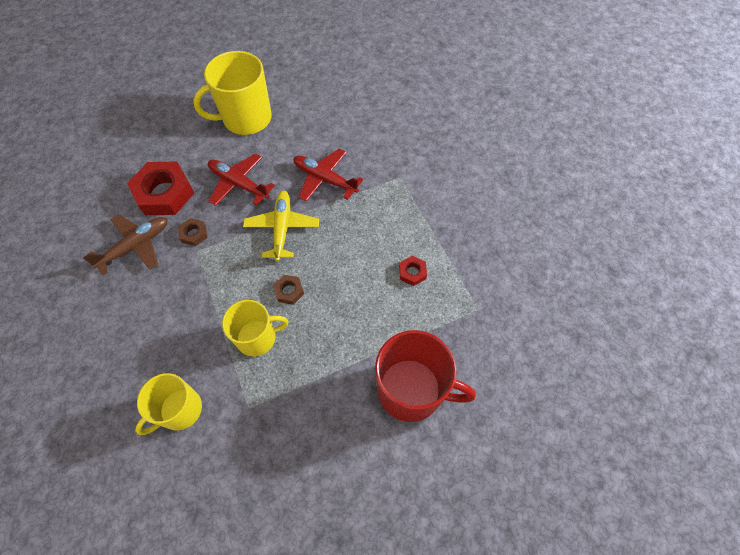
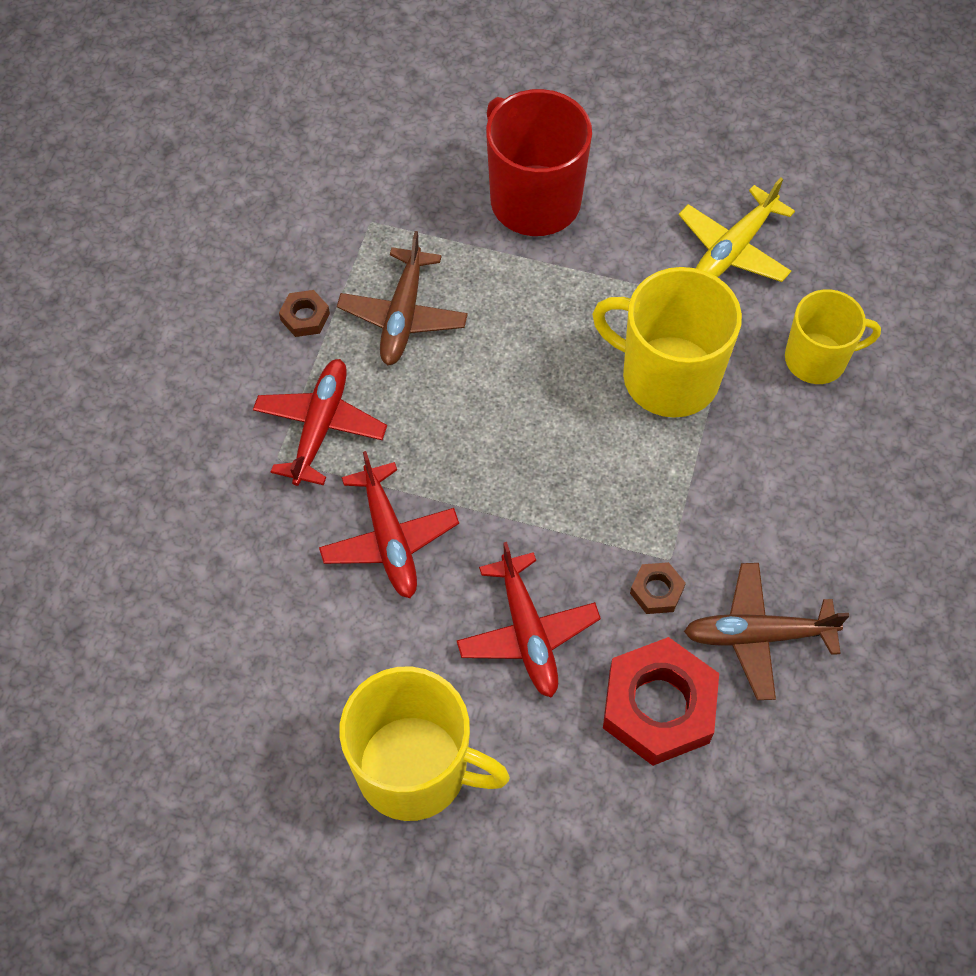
camera: 140 degrees left, 0 degrees up
yellow mug [222,300,289,357] -> yellow mug [592,267,742,418], size x1.56
yellow plane [243,191,319,262] -> yellow plane moved to [679,178,795,282]
brown nut [273,275,304,305] -> brown nut moved to [279,290,330,337]
red nut [399,256,427,286] -> brown plane [337,231,468,365]
none -> red plane [253,359,387,486]

